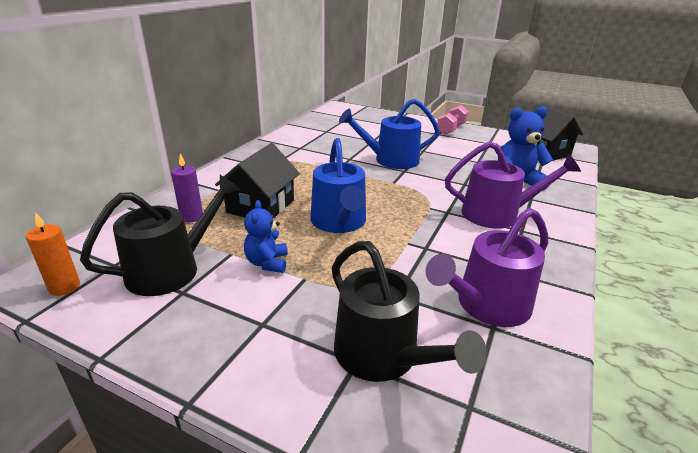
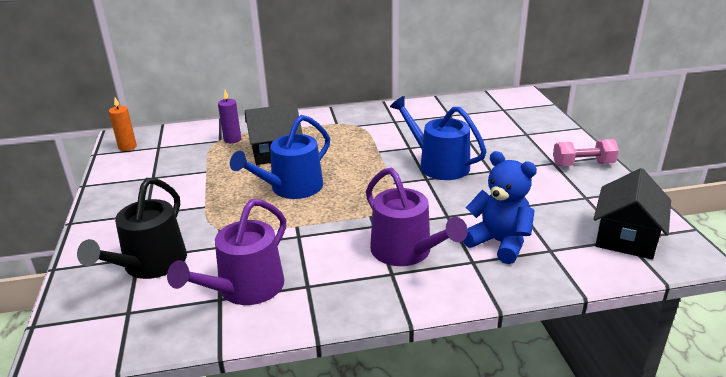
camera: 55 degrees right, 0 degrees up
black watering can [80,175,240,296] -> none
blue teddy bear [244,200,288,273] -> none
purple watering can [426,208,548,327] -> purple watering can turned 75 degrees counterclockwise [167,199,286,305]

